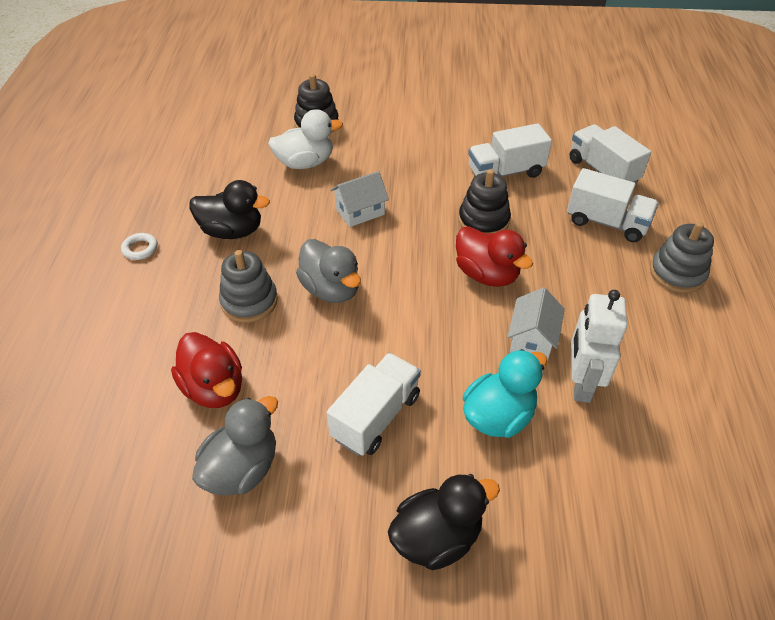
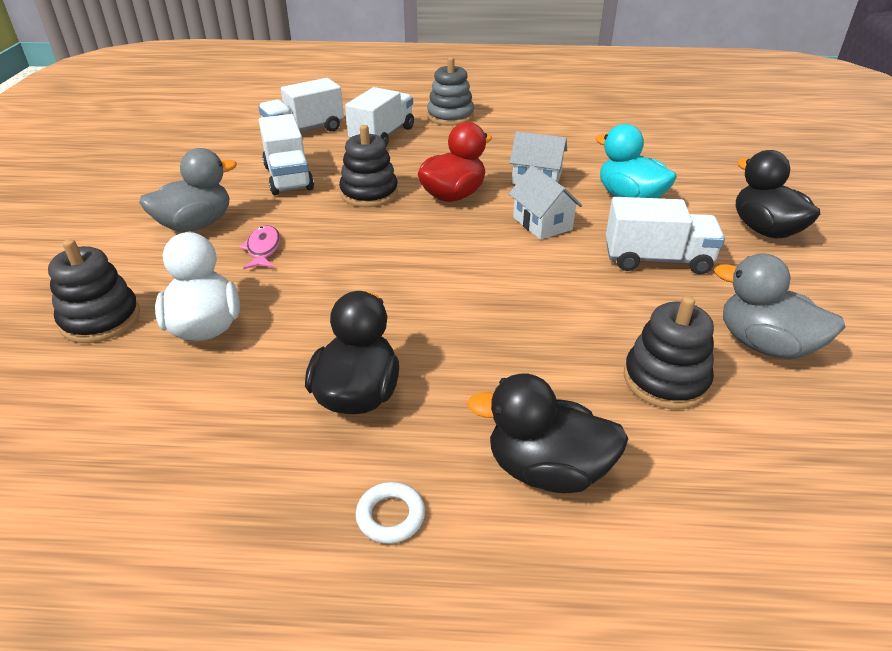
camera: 90 degrees left, 10 degrees down
red duck [171,332,242,408] -> black stacking toy [624,296,714,410]
grey stacking toy [219,250,278,323] -> none
grey duck [296,239,361,303] -> grey duck moved to [139,148,237,232]
white truck [327,353,421,456] -> white truck turned 150 degrees clockwise [606,197,725,274]
white house [330,171,389,227] -> white house moved to [509,165,582,240]
white robot [571,290,627,403] -> none
none -> pink fish [239,225,280,269]
none -> black duck [467,373,629,493]

